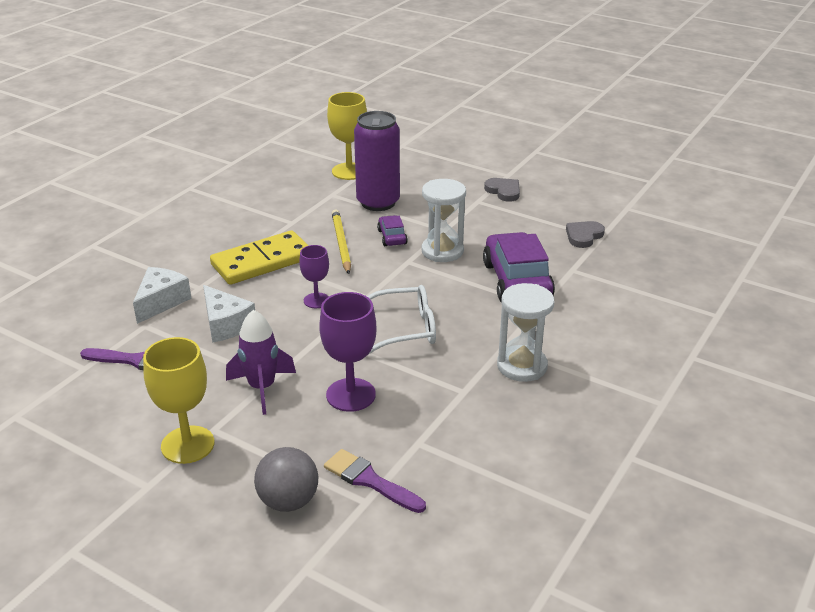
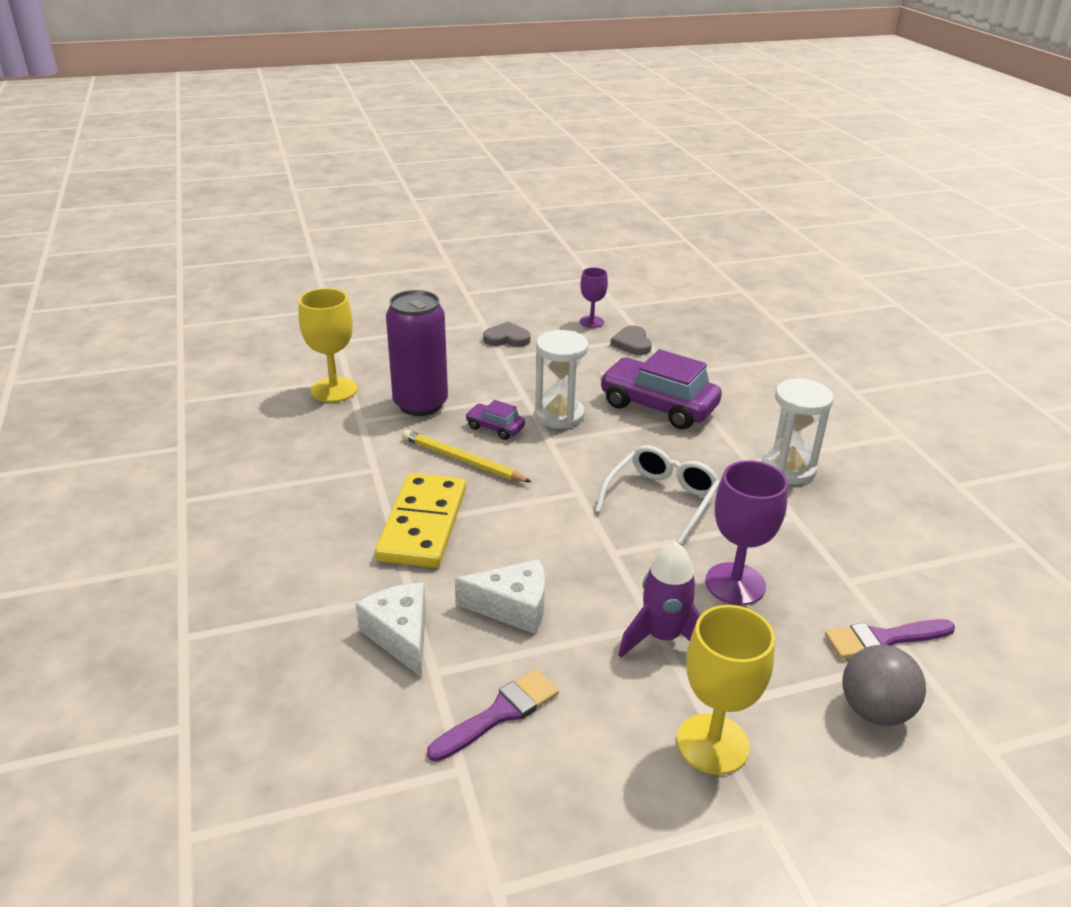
camera: 50 degrees left, 0 degrees up
purple goblet [299,245,329,308] -> purple goblet moved to [580,267,608,328]

